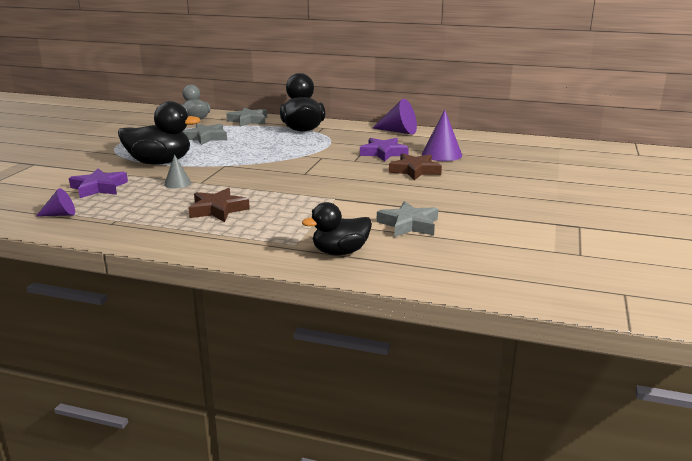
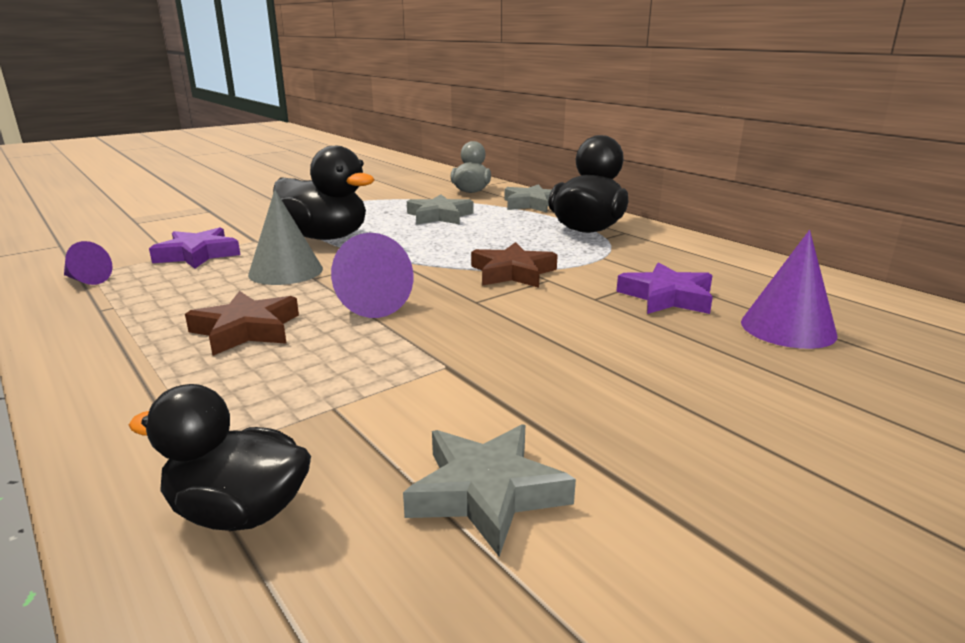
camera: 35 degrees right, 0 degrees up
grey cone [164,154,191,188] -> grey cone [248,190,323,285], size x1.70
purple cone [372,99,417,134] -> purple cone moved to [331,233,413,318]
brown star [389,153,442,180] -> brown star moved to [471,242,558,288]

